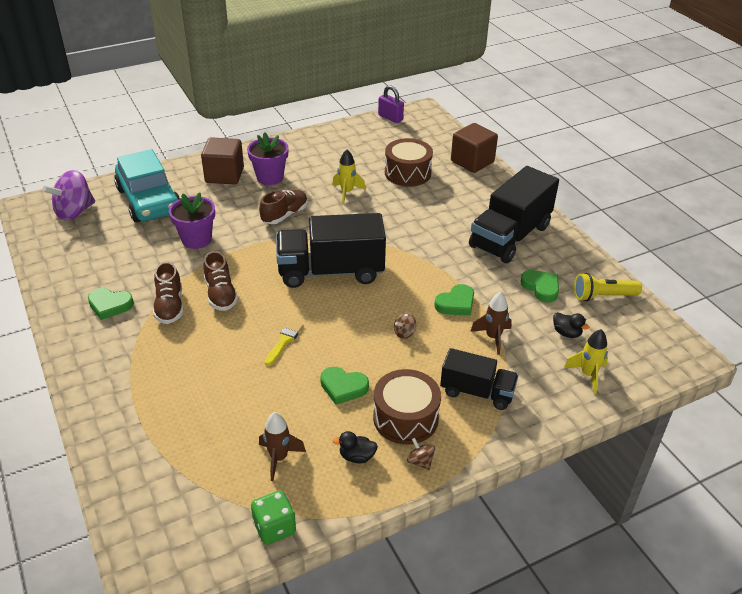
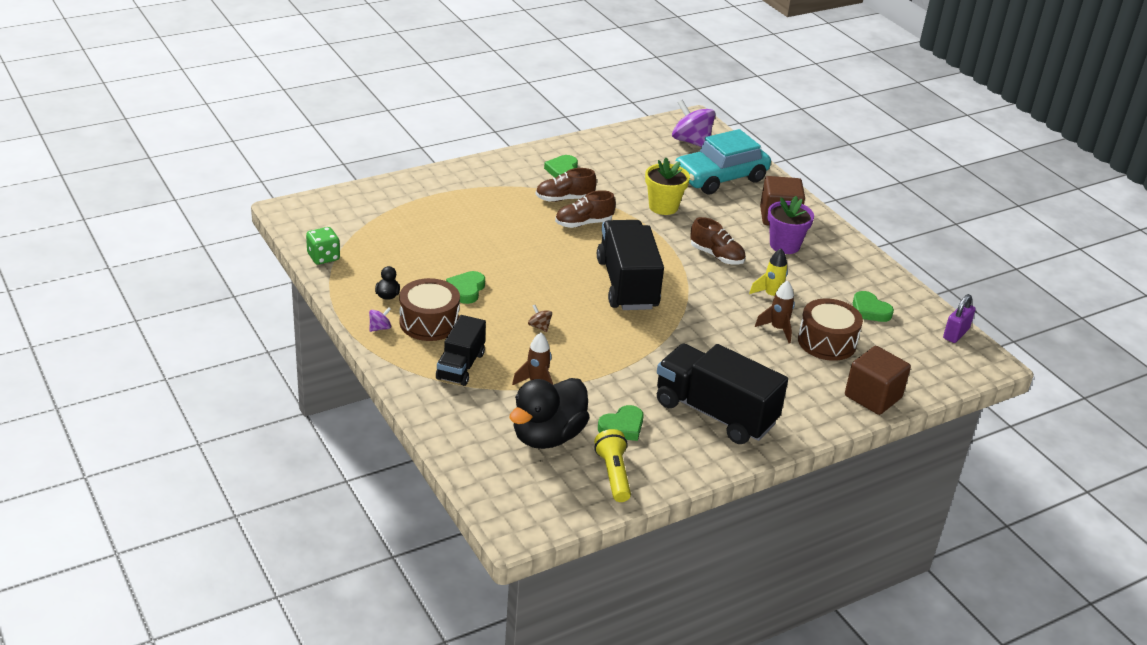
camera: 85 degrees right, 5 degrees down
purple flower pot [169,192,215,249] -> yellow flower pot [645,158,690,215]
brown rocket [259,412,306,481] -> brown rocket moved to [755,280,795,343]
yellow brush [265,320,304,366] -> none
brown spinning top [407,438,435,470] -> purple spinning top [369,307,391,332]
green heart [434,284,474,316] -> green heart moved to [853,291,894,322]
black duck [553,312,589,338] -> black duck [510,378,589,449], size x2.46
yellow rocket [564,329,608,394] -> none

